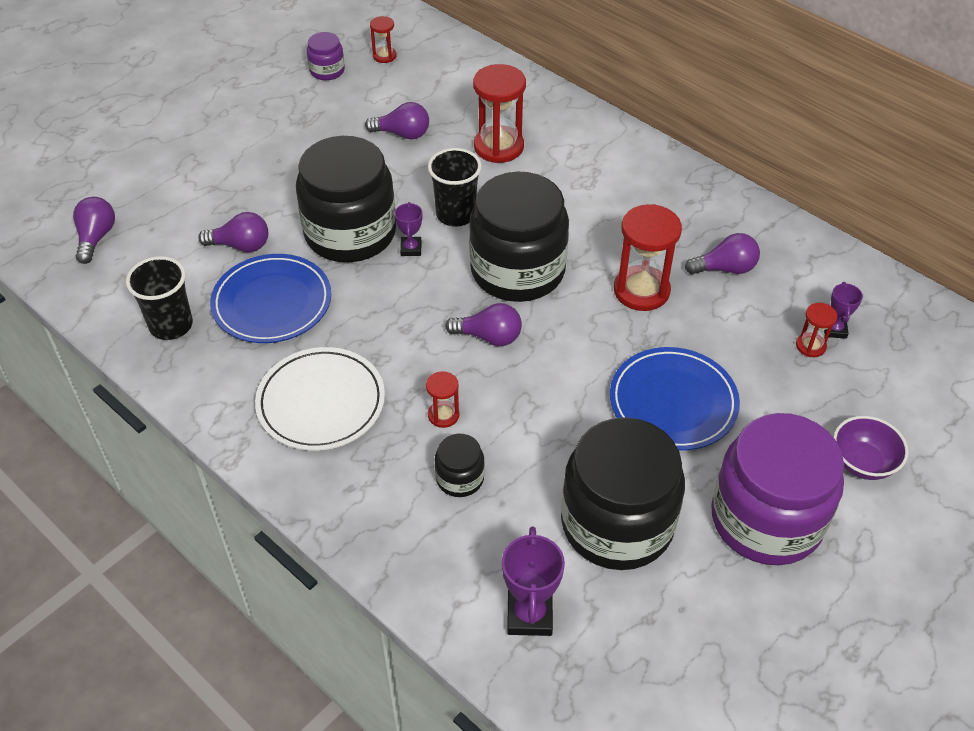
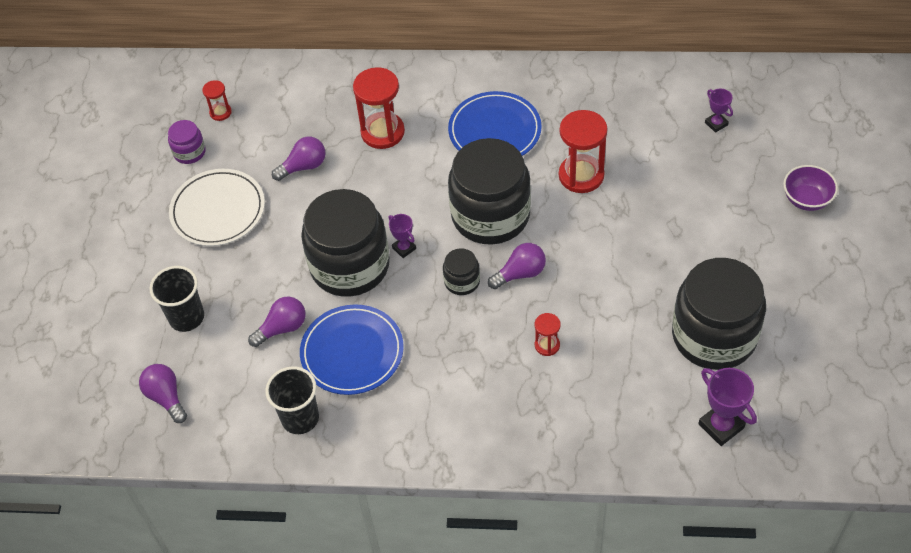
camera: 35 degrees left, 5 degrees up
white plate [255,347,385,451] -> white plate moved to [169,169,265,246]
black cup [428,148,482,227] -> black cup moved to [149,266,204,332]
black jar [435,434,485,497] -> black jar moved to [443,248,480,295]
blue plate [610,347,740,451] -> blue plate moved to [448,91,542,156]
purple light bulb [685,233,760,275] -> none
purple jar [711,413,844,565] -> none
red hourglass [796,303,838,357] -> none

